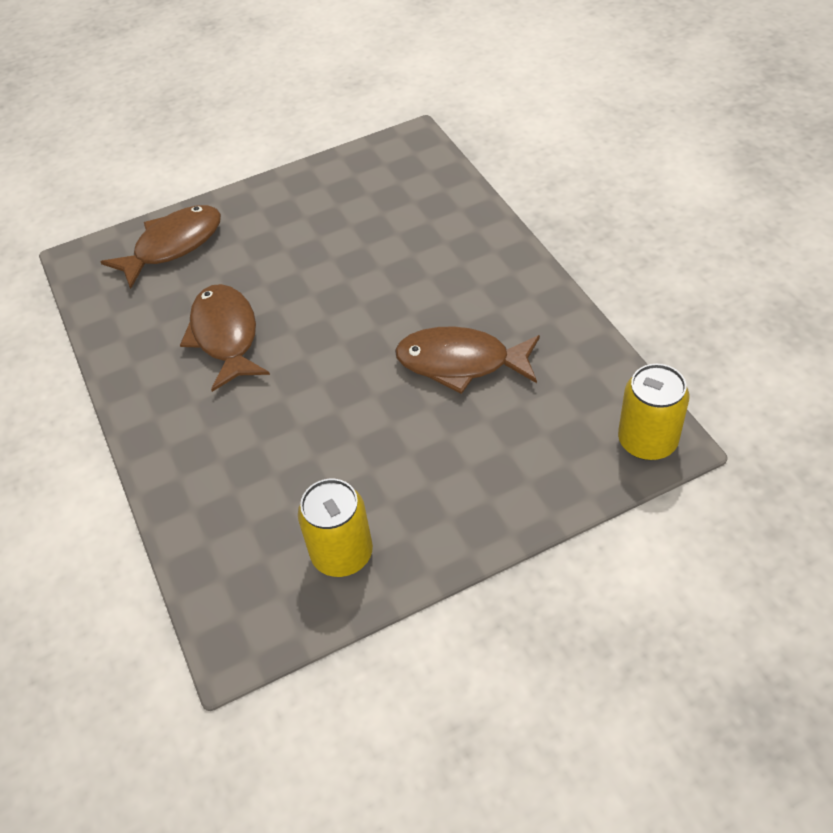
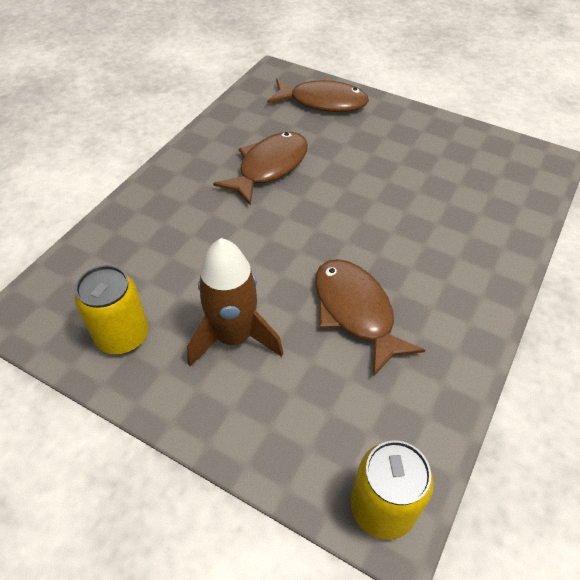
camera: 50 degrees right, 0 degrees up
none -> brown rocket [187,238,283,366]

